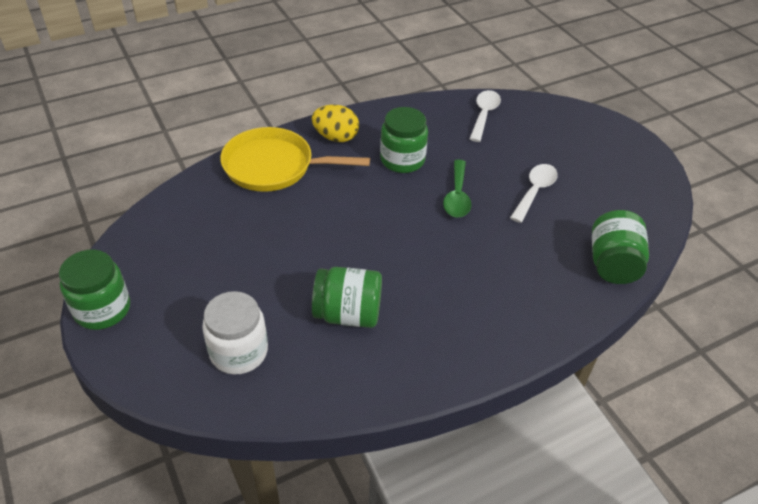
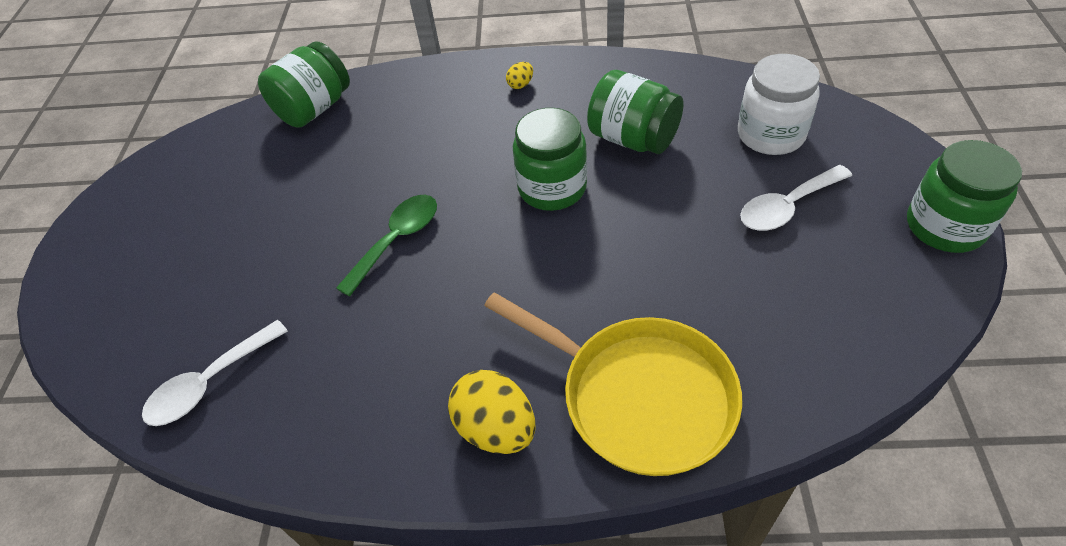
camera: 145 degrees left, 5 degrees up
green jar [380,107,428,173] -> green jar moved to [513,108,587,211]
white spoon [510,164,558,223] -> white spoon moved to [740,165,852,231]
none -> yellow egg [506,62,533,89]

